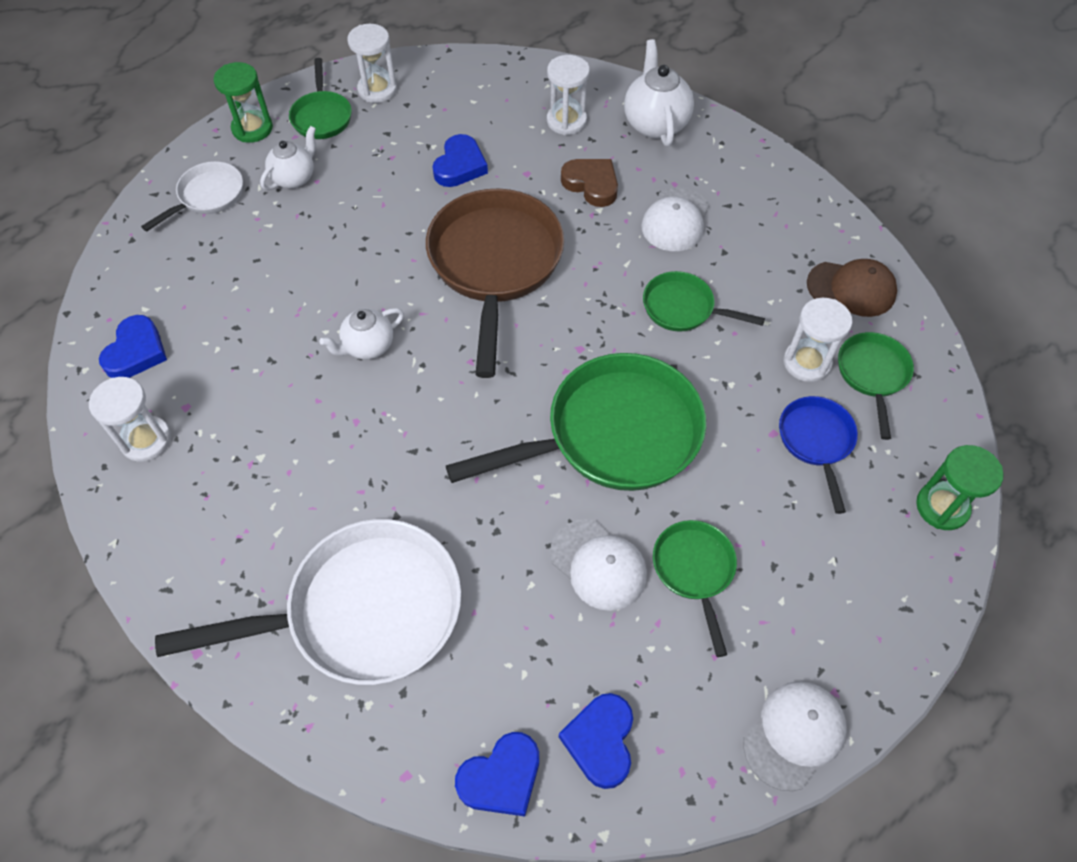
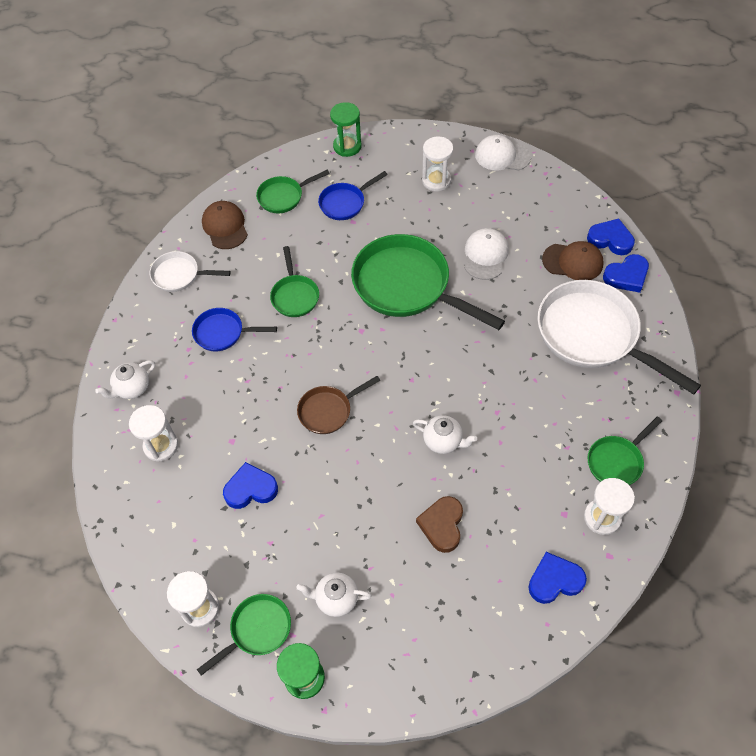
camera: 120 degrees left, 0 degrees up
white pan [141,161,243,232] -> white pan moved to [150,251,231,292]
brown pan [426,189,564,378] -> brown pan [297,376,380,434], size x0.50
blue heart [559,693,633,789] -> blue heart moved to [603,254,649,293]
brown heart [561,159,618,207] -> brown heart moved to [416,496,463,553]
white teapot [624,39,694,146] -> white teapot [95,360,155,399], size x0.66
white cap [641,187,709,251] -> blue pan [192,308,277,352]
green pan [653,520,737,657] -> green pan moved to [587,417,662,485]
white hourglass [784,298,852,382] -> white hourglass moved to [422,137,453,191]
none -> brown cap [542,241,604,280]

